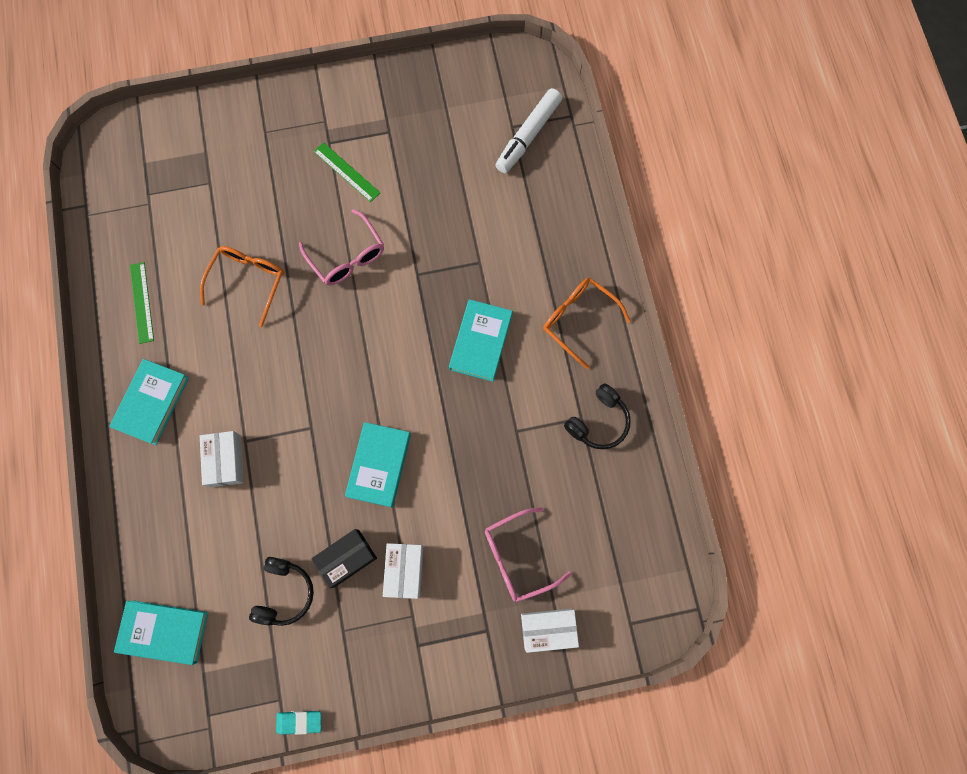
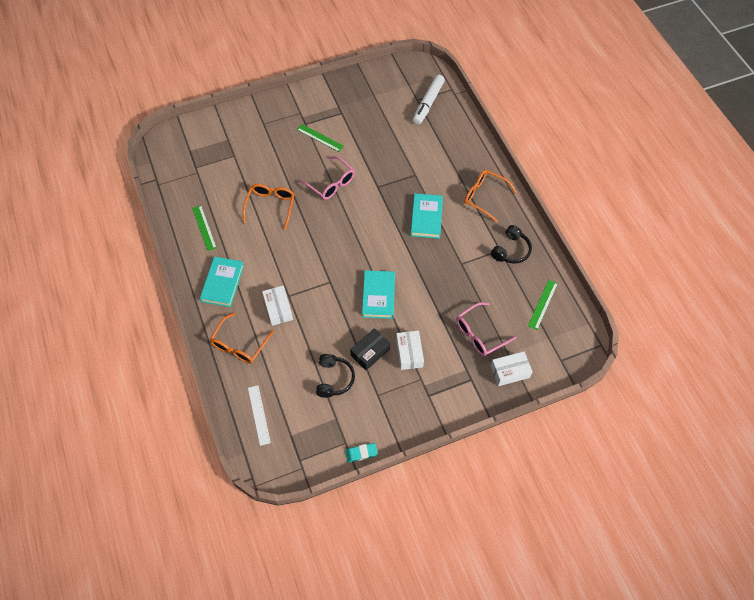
camera: 10 degrees left, 15 degrees down
turquoise book [114,600,208,665] -> white ruler [248,385,271,446]
none -> orange glasses [210,313,274,364]
none -> green ruler [528,280,558,330]

